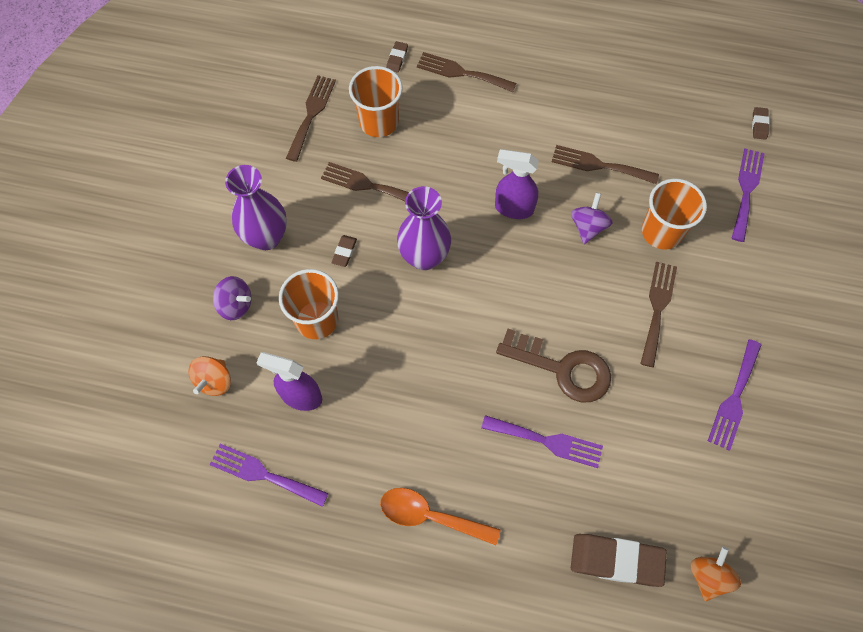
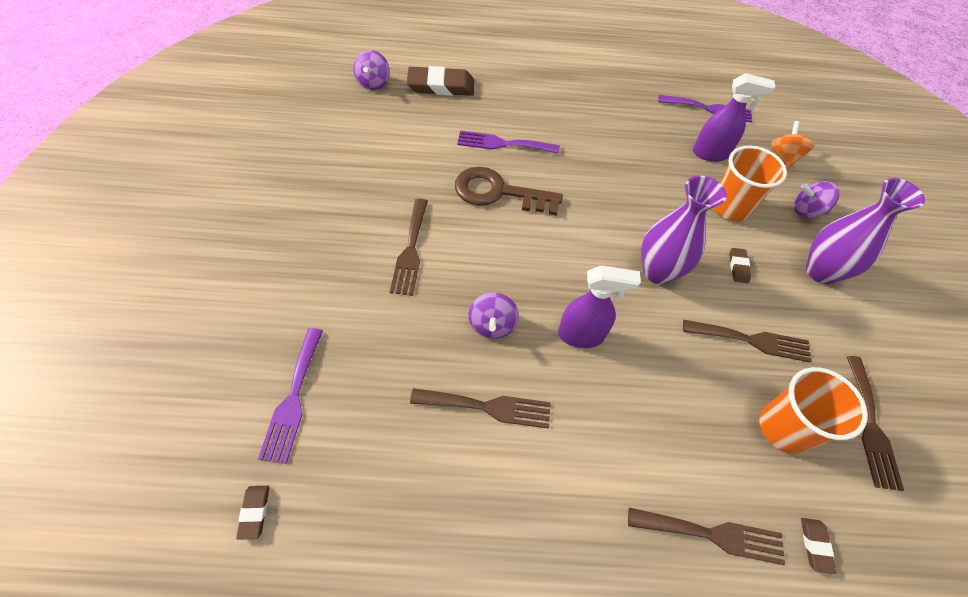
camera: 165 degrees right, 10 degrees down
orange spoon [380,488,501,545] -> none
orange cup [642,179,707,250] -> none
orange spinning top [691,546,741,601] -> purple spinning top [353,50,390,90]
purple fork [708,339,761,451] -> none

